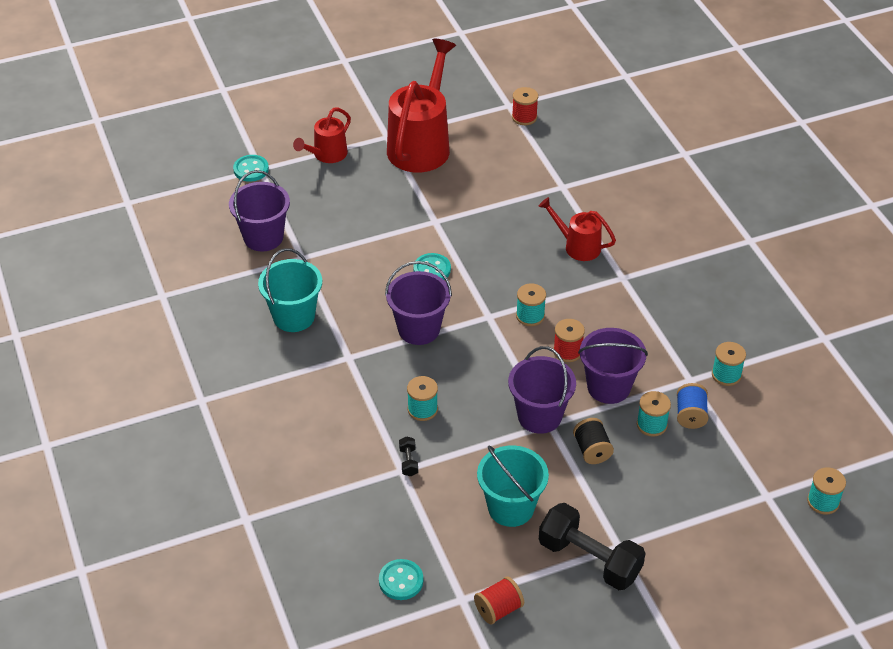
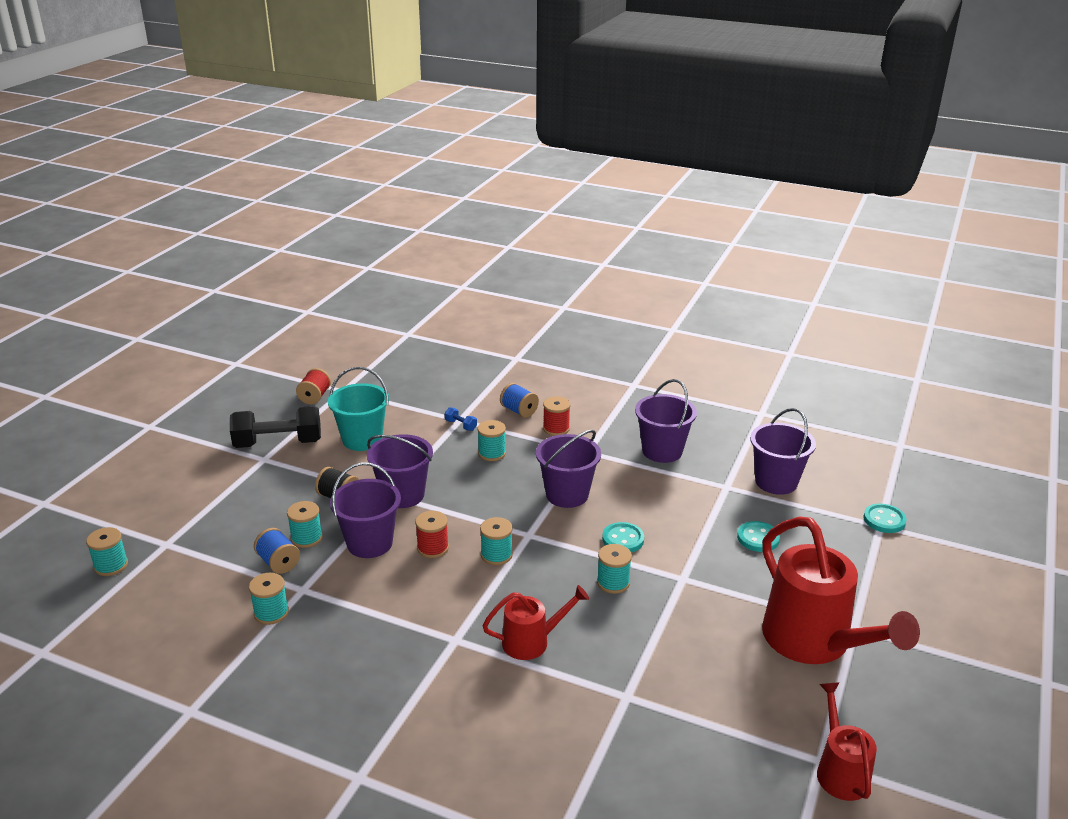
camera: 135 degrees right, 15 degrees down
turquoise bucket [258,248,322,332] -> purple bucket [635,379,697,463]
red watering can [293,108,351,163] -> red watering can moved to [817,682,877,801]
turquoise button [379,559,423,600] -> turquoise button moved to [737,521,780,552]
black dumbbell [399,436,418,476] -> blue dumbbell [445,407,477,431]
red spool [512,87,538,125] -> red spool moved to [543,396,570,436]
none -> blue spool [500,383,539,418]
none -> turquoise spool [597,544,632,594]

